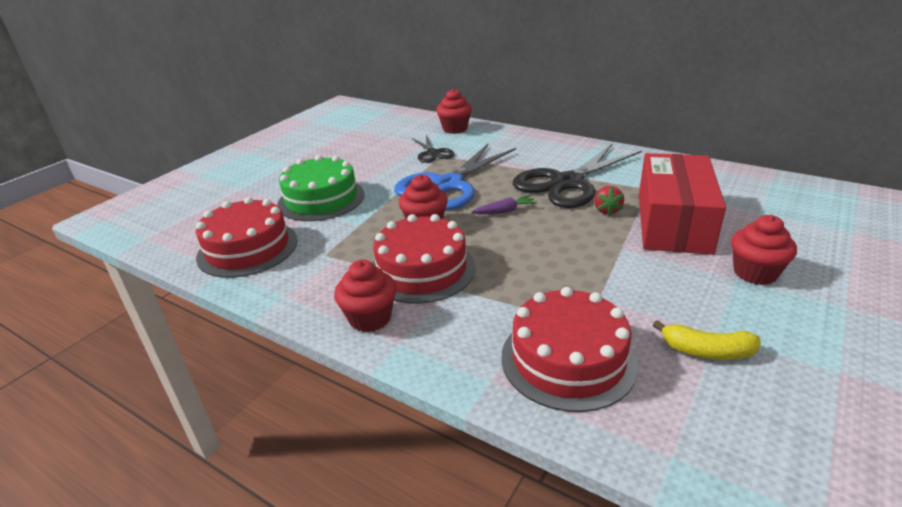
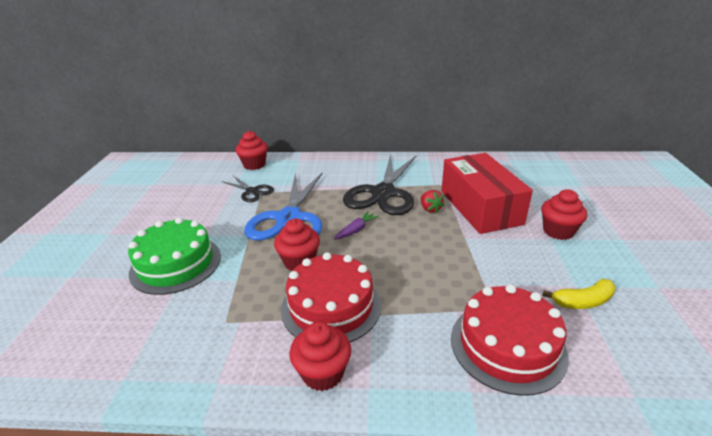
camera: 30 degrees left, 0 degrees up
red cake [196,197,298,278] -> none

